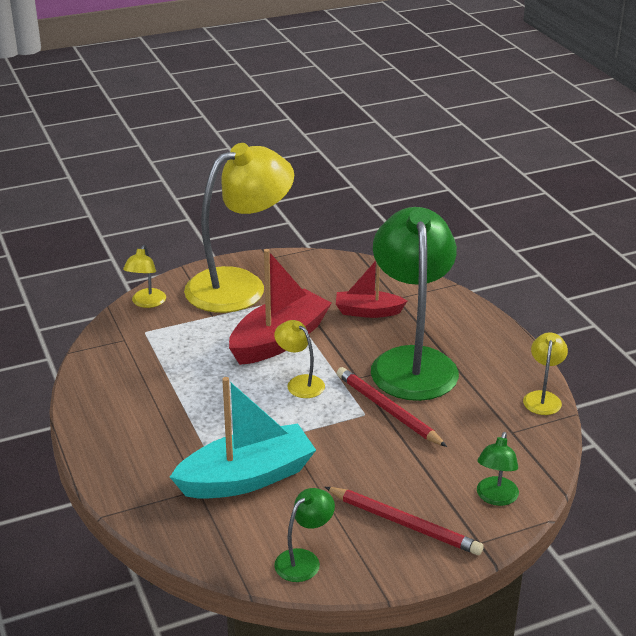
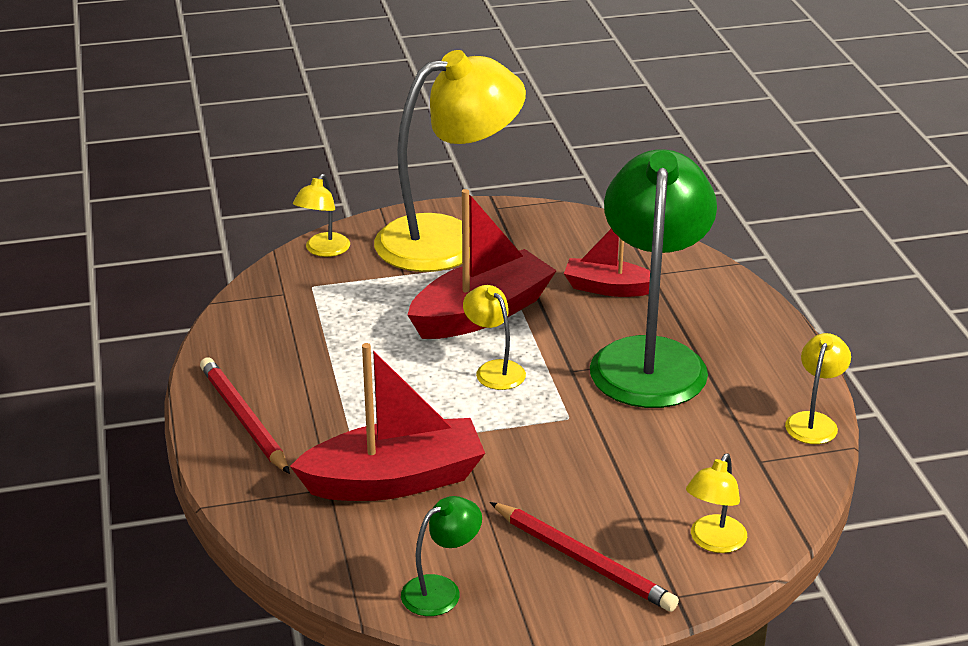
camera: 10 degrees right, 0 degrees up
turquoise boat [170,377,316,499] -> red boat [290,343,485,501]
red pencil [337,367,447,447] -> red pencil moved to [200,357,290,474]
green lamp [477,432,519,506] -> yellow lamp [686,453,747,553]

